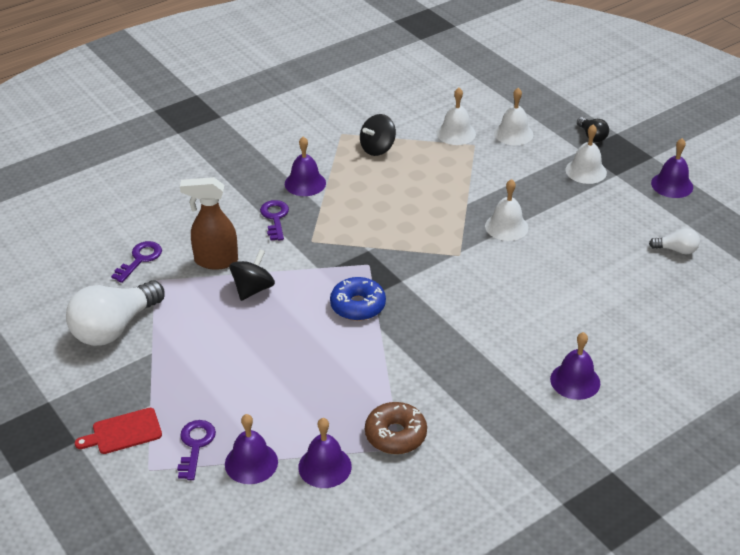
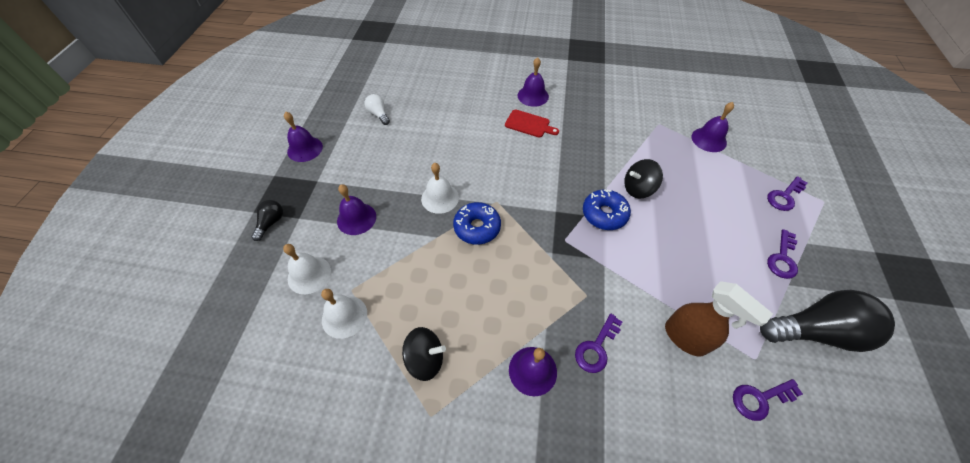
camera: 135 degrees left, 15 degrees up
white light bulb [66,280,165,346] -> black light bulb [760,290,895,352]
red cutting board [75,408,162,454] -> red cutting board moved to [505,109,559,138]
purple bell [225,414,278,484] -> purple bell moved to [337,184,376,235]
black spinning top [229,249,275,301] -> black spinning top moved to [624,159,663,198]
brown donut [365,402,427,454] -> none
white bell [566,125,607,184] -> none
none -> blue donut [453,202,501,245]
none -> purple key [767,229,798,279]

